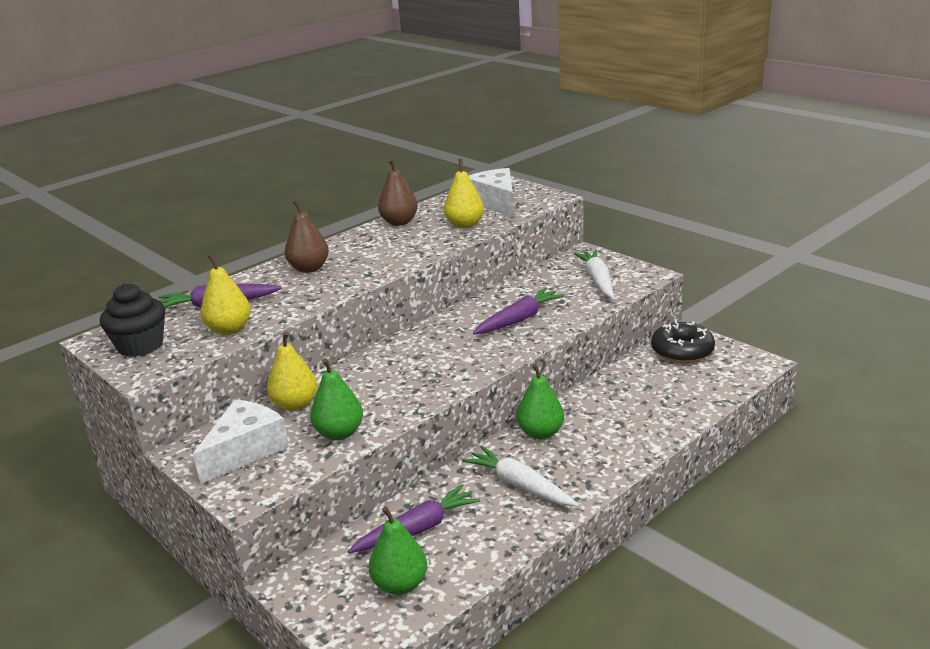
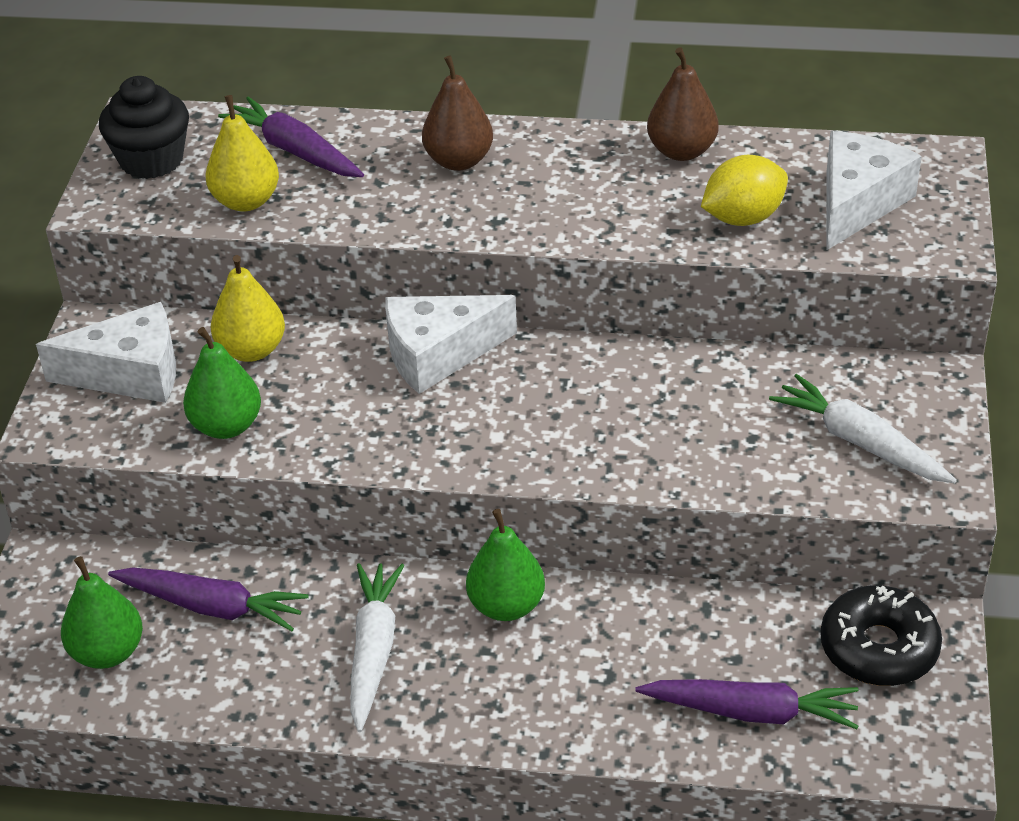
camera: 50 degrees right, 15 degrees up
yellow pear [444,159,484,228] -> yellow lemon [701,155,788,226]
purple carrot [473,288,565,335] -> purple carrot moved to [636,679,858,729]
white carrot [573,250,614,299] -> white carrot turned 90 degrees counterclockwise [769,374,957,483]
none -> white cheese [385,295,517,394]

